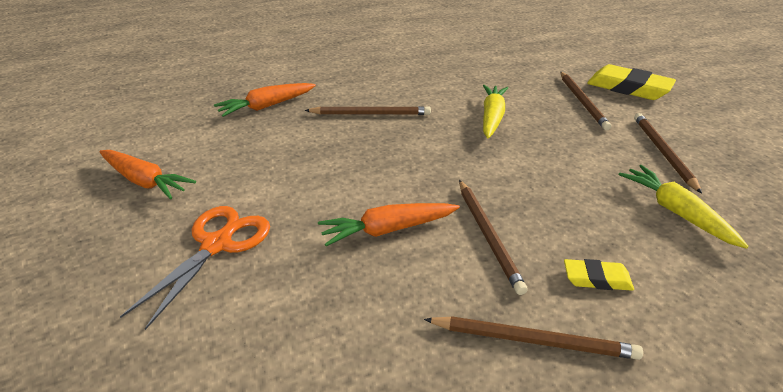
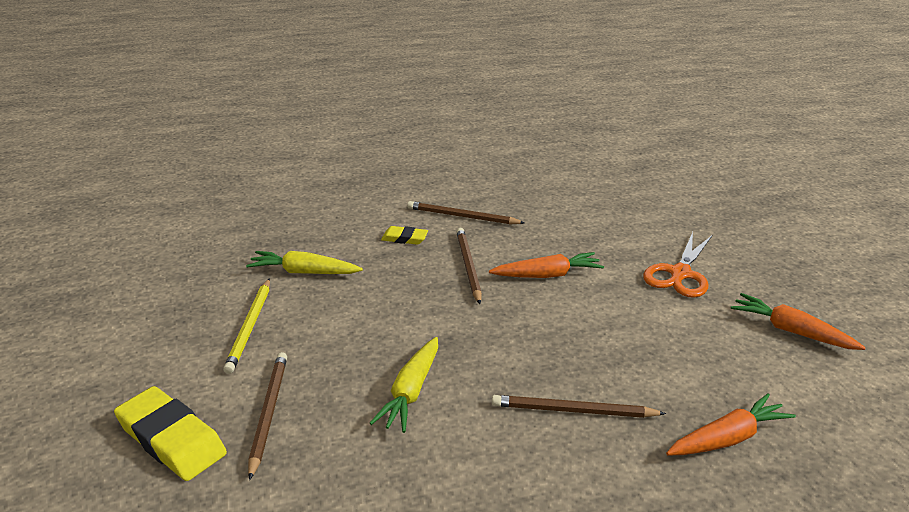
camera: 175 degrees left, 5 degrees down
yellow carrot [619,165,749,249] -> yellow carrot turned 120 degrees clockwise [246,251,363,274]
brown pencil [634,113,702,194] -> yellow pencil [223,278,270,374]

